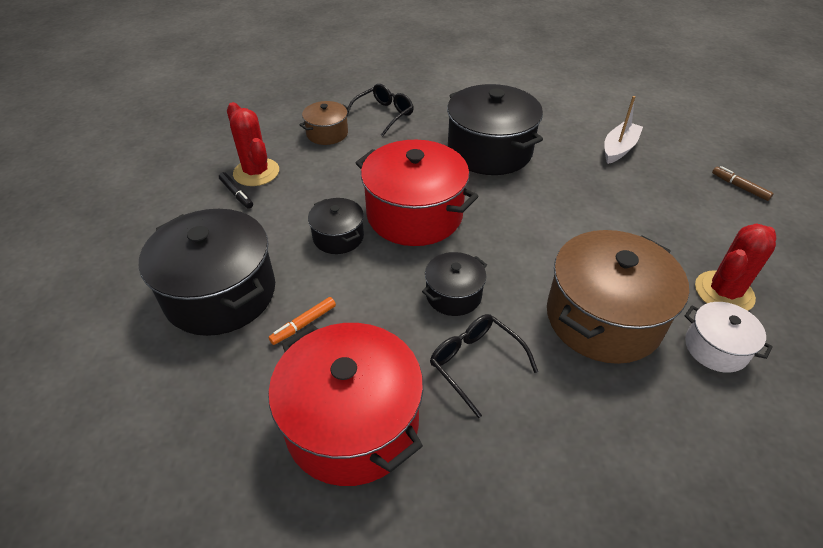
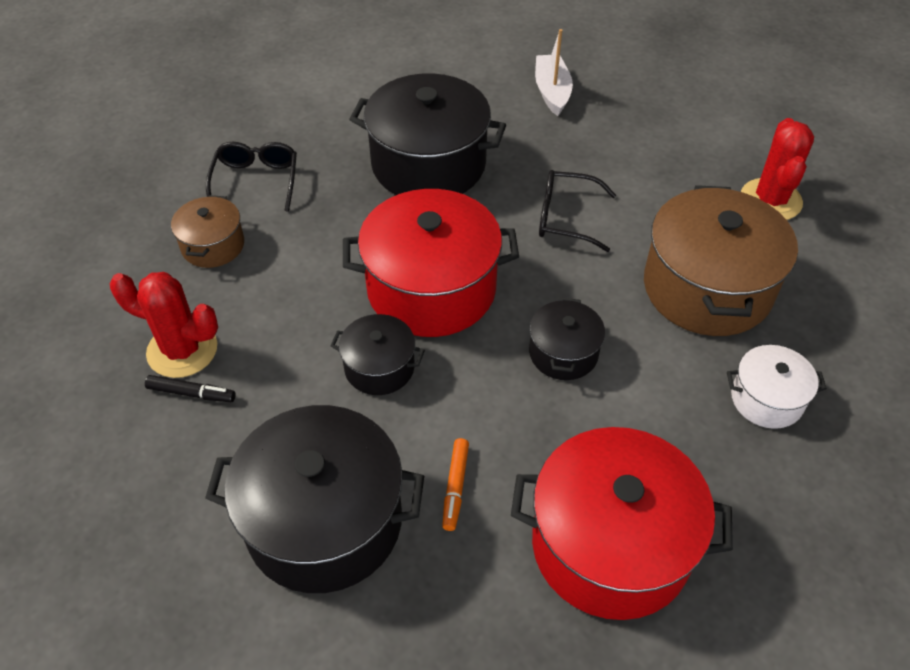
camera: 40 degrees left, 5 degrees up
black glasses [430,314,538,418] -> black glasses moved to [539,170,616,252]
white pot [685,302,773,373] -> white pot moved to [727,345,827,429]
brown marker [712,166,774,201] -> none

